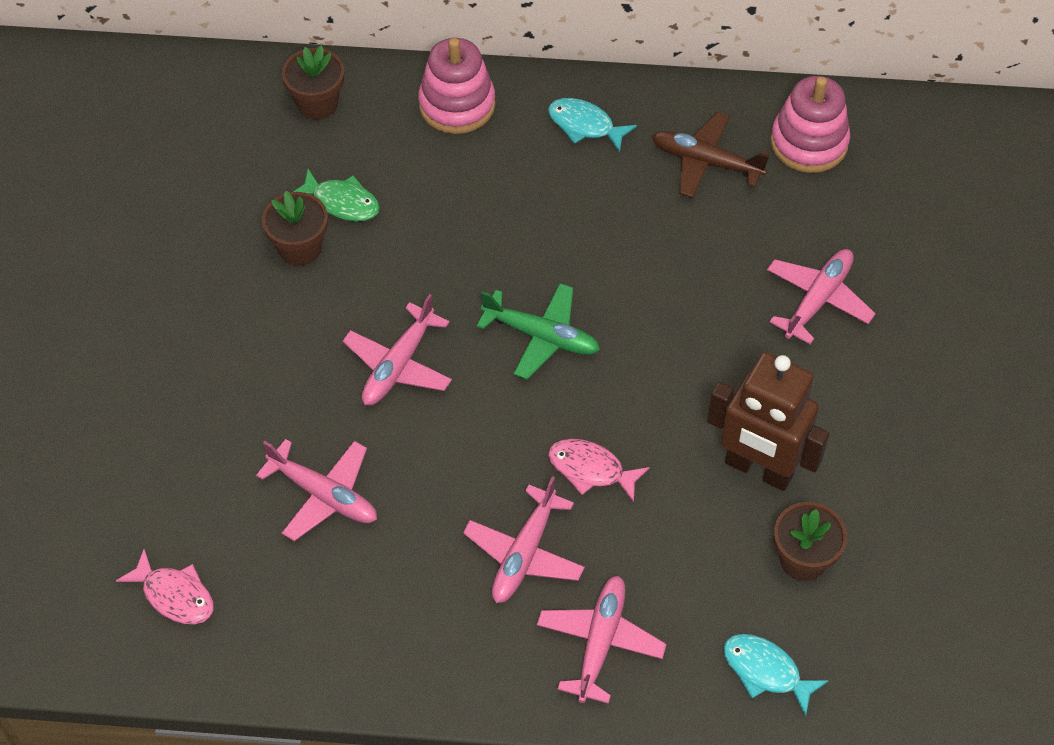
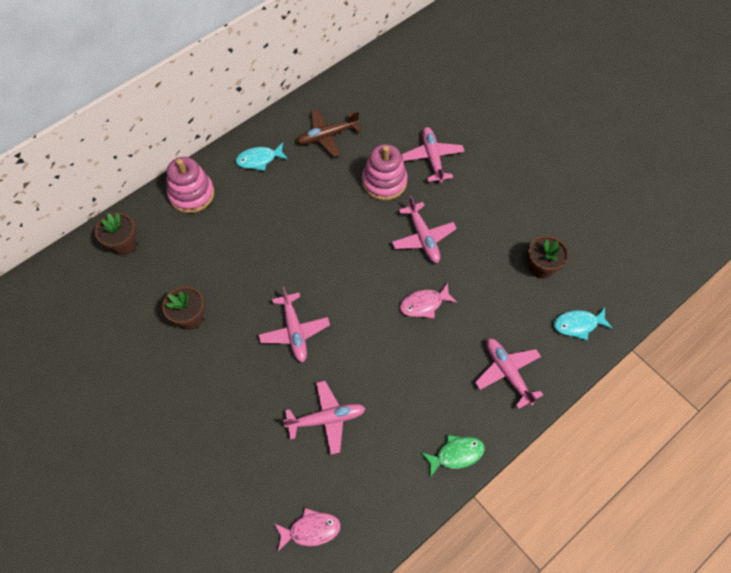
camera: 45 degrees left, 5 degrees up
green fish [293,169,380,221] -> green fish moved to [421,435,485,478]
pink plane [463,476,585,603] -> pink plane moved to [392,196,457,263]
green plane [477,283,600,379] -> none
brown robot [707,352,829,491] -> none
pink stacking toy [770,76,850,173] -> pink stacking toy moved to [362,144,407,200]

